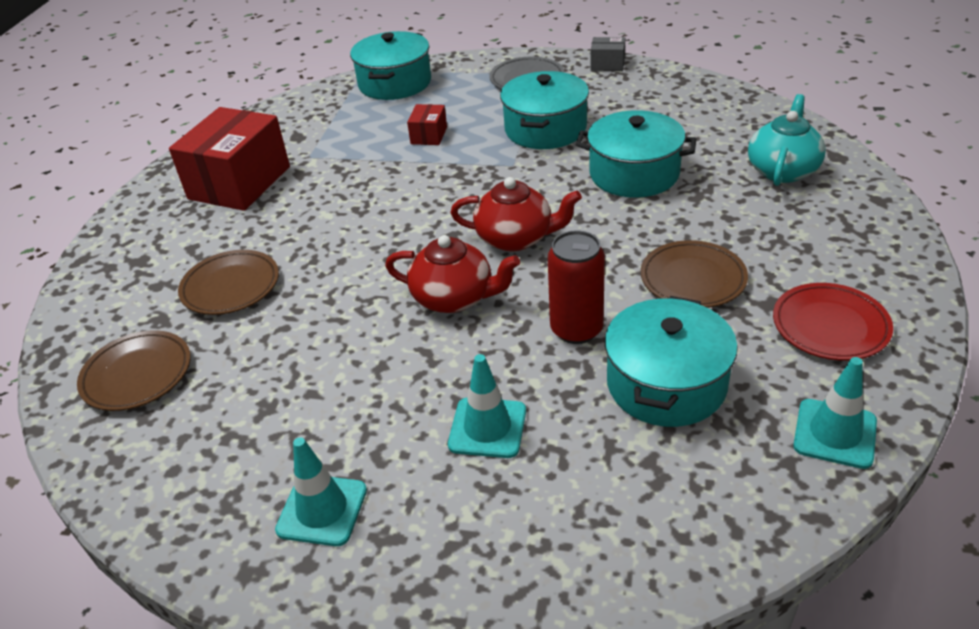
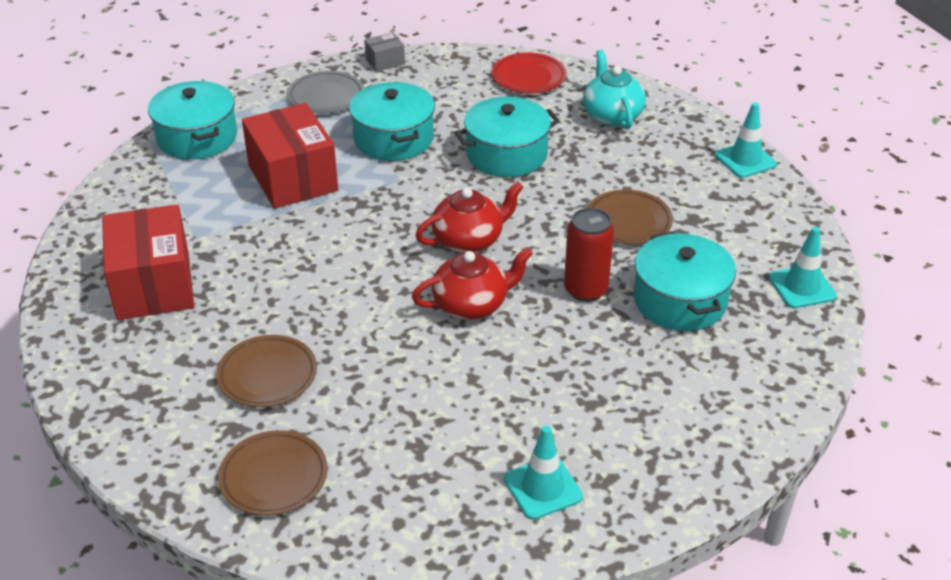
camera: 40 degrees left, 0 degrees up
red box [407,104,447,145] -> red box [242,103,338,209], size x2.22
turquoise traffic cone [448,354,526,458] -> turquoise traffic cone moved to [715,102,777,178]
red plate [773,283,893,361] -> red plate moved to [492,52,567,94]

